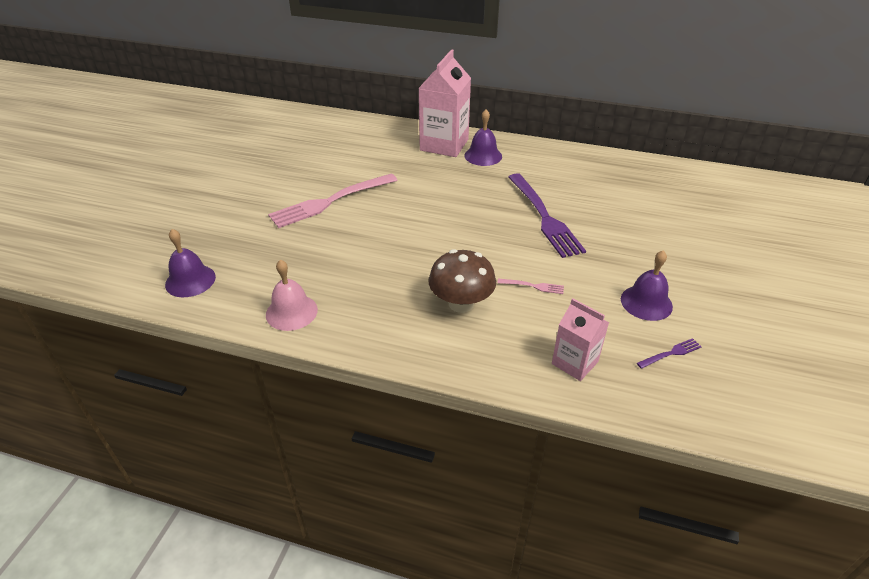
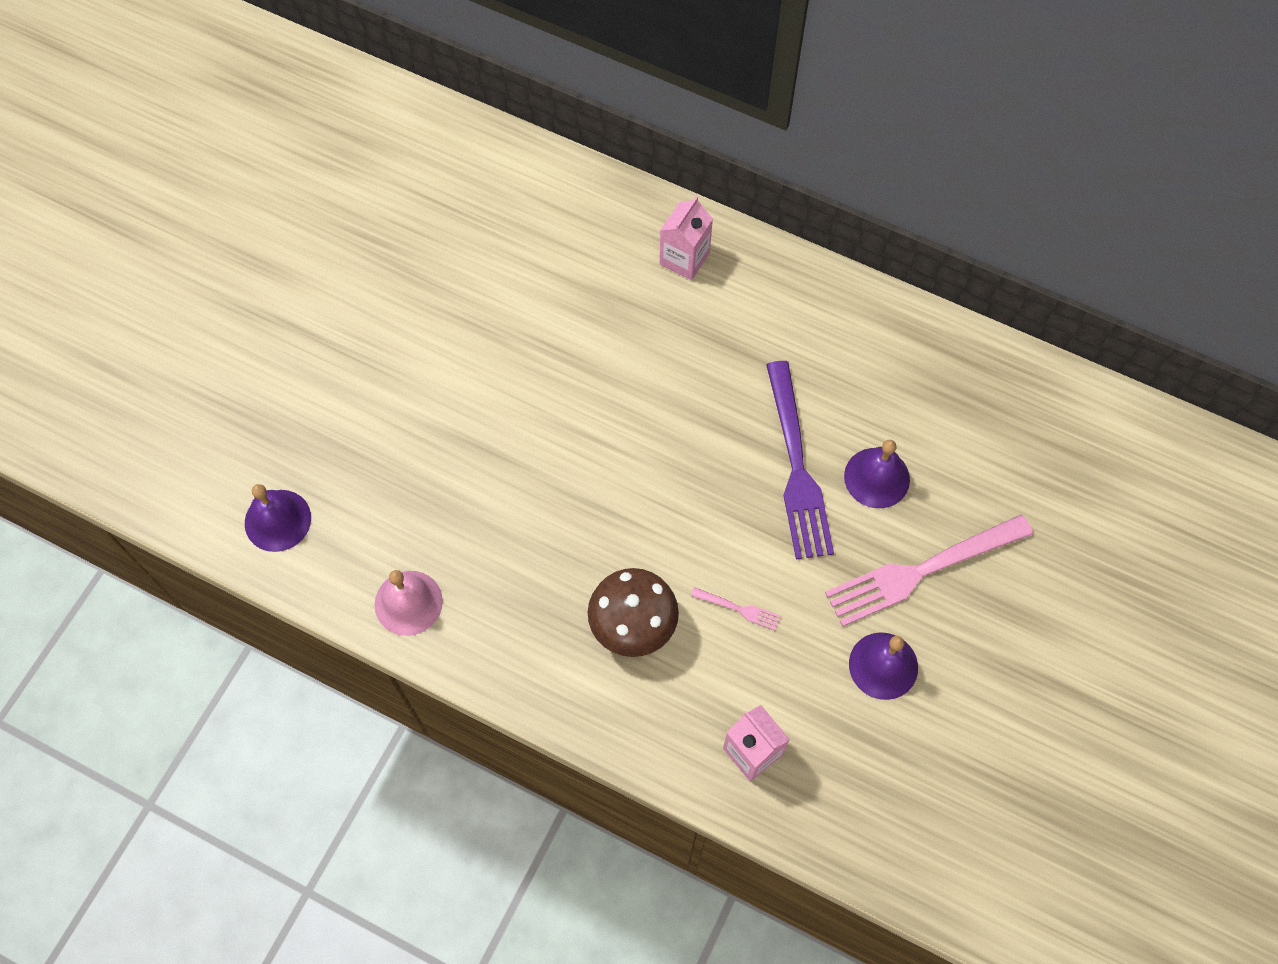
camera: 10 degrees right, 25 degrees up
pink fork [268,174,398,228] -> pink fork moved to [825,514,1033,627]
pink carton [418,50,471,157] -> pink carton [660,196,713,280], size x0.58
purple bell [464,109,502,166] -> purple bell moved to [844,440,910,508]
purple fork [637,338,701,369] -> none

